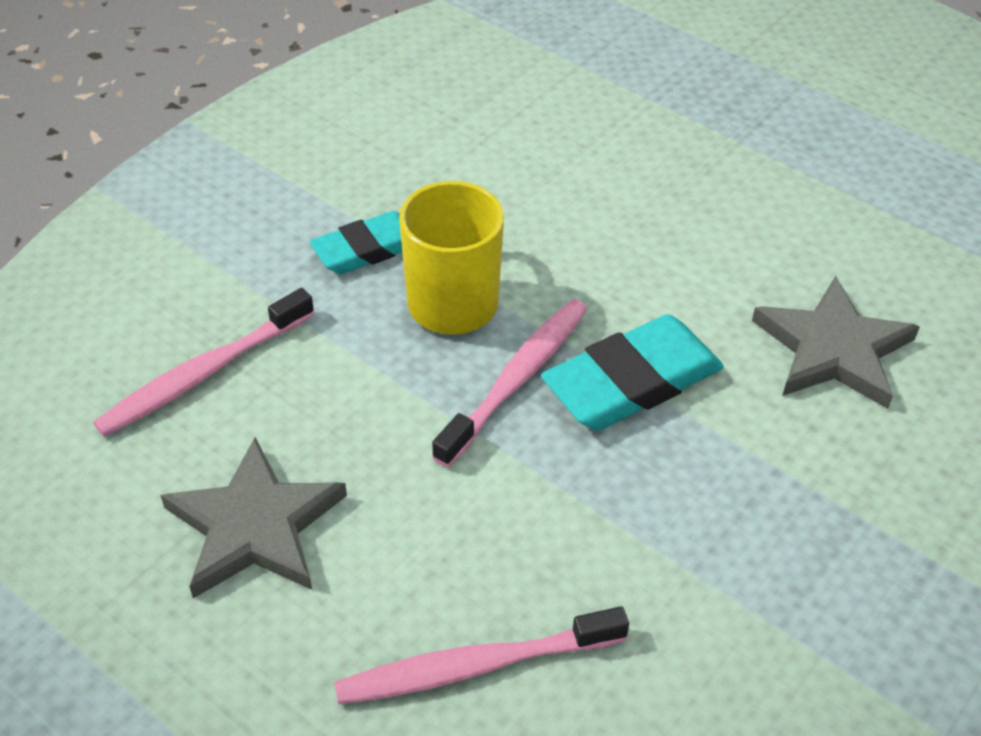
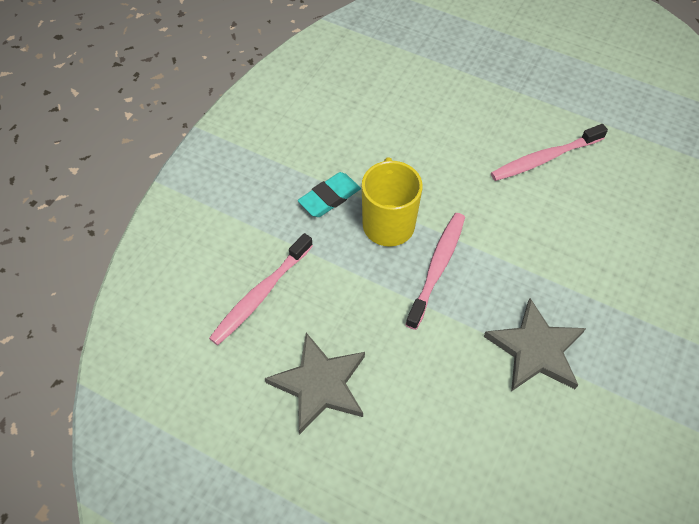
camera: 10 degrees left, 10 degrees up
pink toothbrush [334,606,629,704] -> pink toothbrush moved to [491,124,608,181]
turquoise eraser [541,314,724,431] -> none
grey star [752,276,920,409] -> grey star moved to [484,298,586,391]

